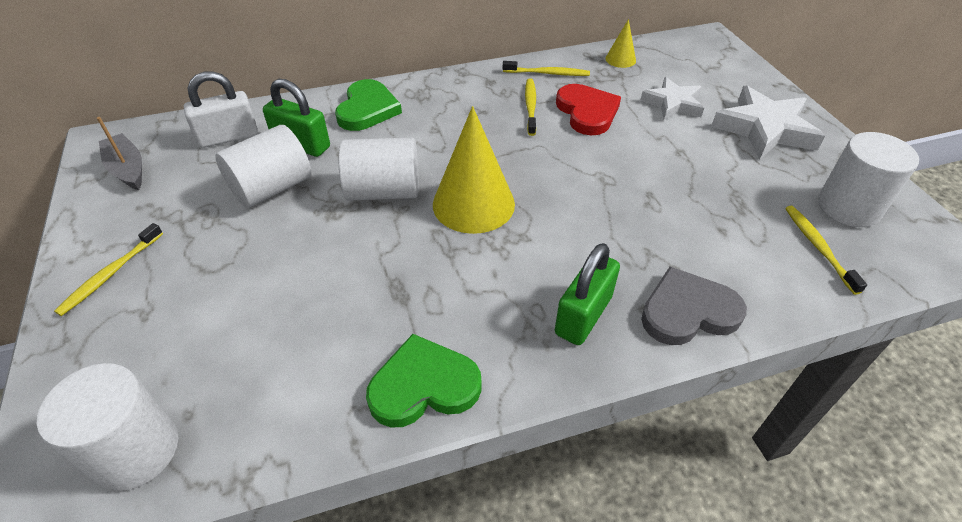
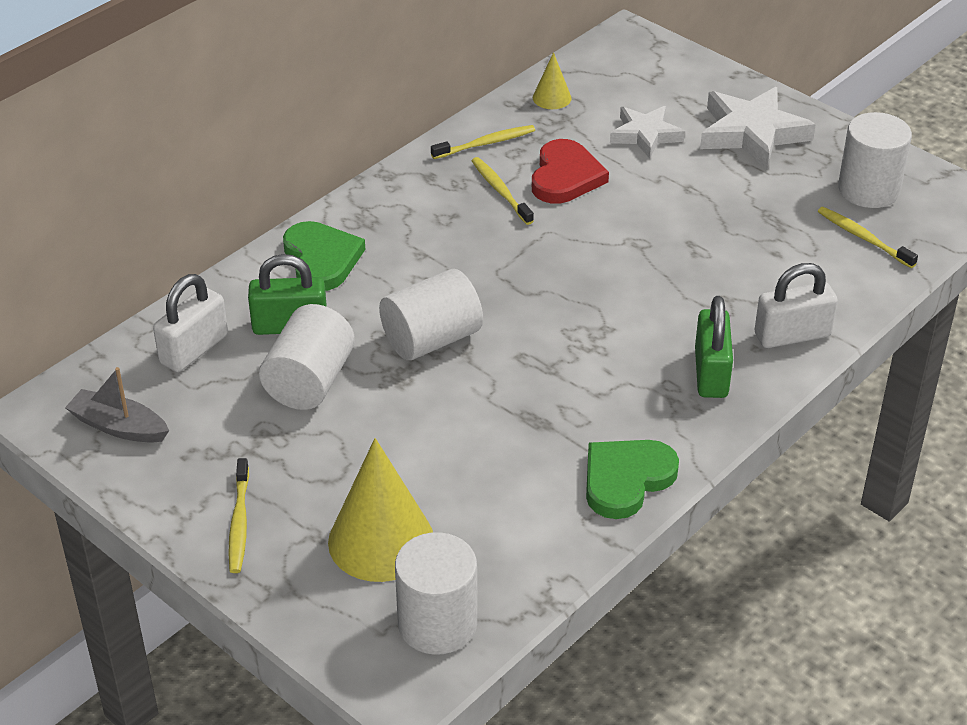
camera: 30 degrees left, 5 degrees down
yellow cone [433,106,515,234] -> yellow cone moved to [328,438,433,582]
red heart [556,84,621,135] -> red heart turned 60 degrees clockwise [532,139,609,203]
grey heart [641,267,747,345] -> white padlock [755,263,838,348]

